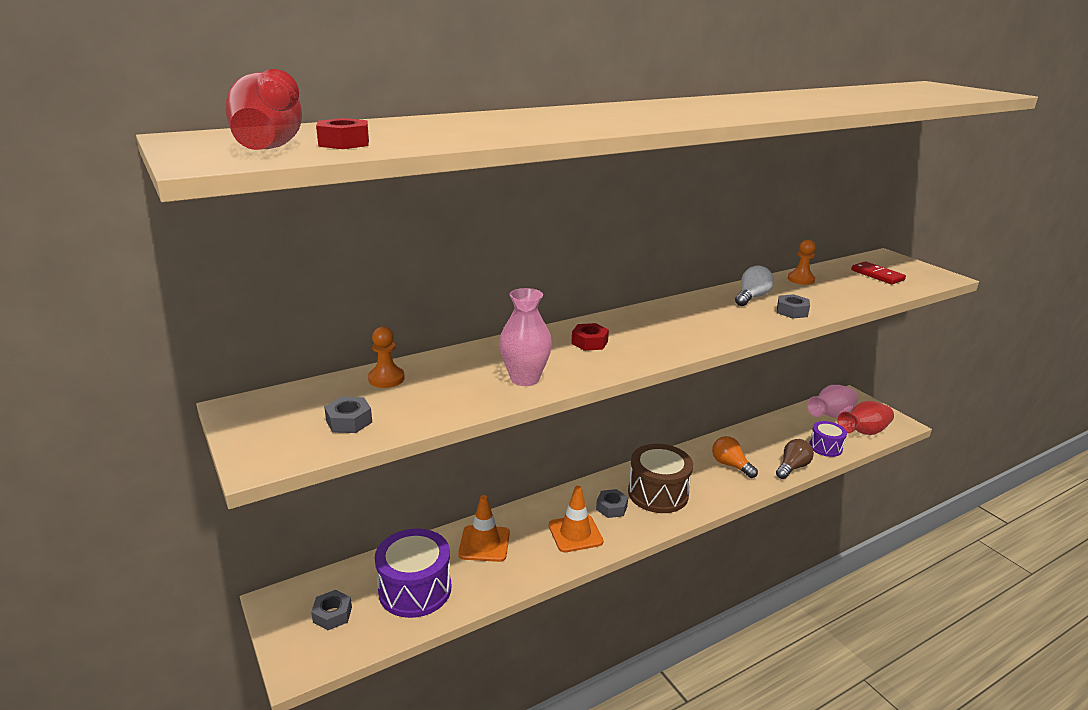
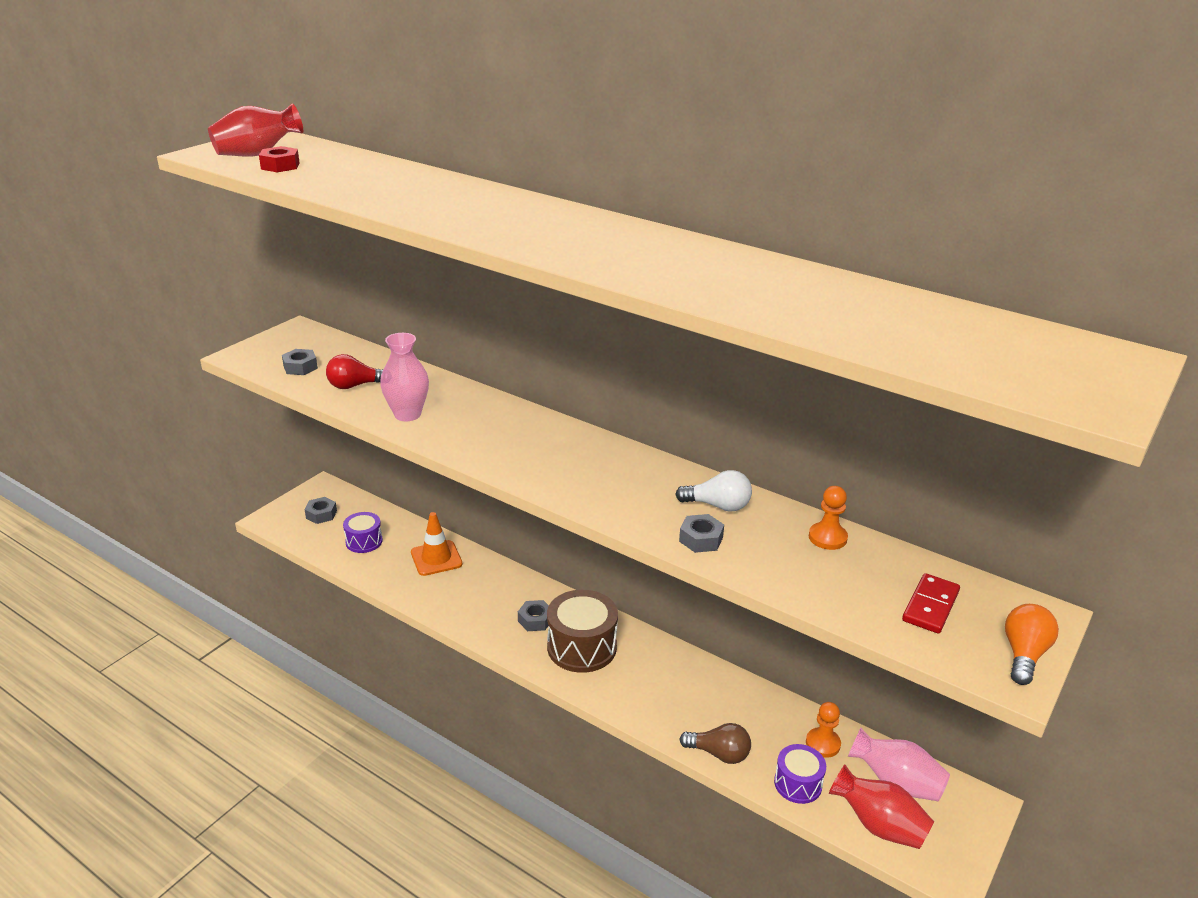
camera: 65 degrees right, 5 degrees up
orange pawn [368,326,405,388] -> orange pawn moved to [806,702,841,758]
purple drum [375,529,451,618] -> purple drum [343,512,383,553], size x0.59
orange traffic cone [548,486,604,553] -> none
red nut [571,323,609,351] -> none
orange light bulb [712,436,758,478] -> orange light bulb moved to [1005,604,1059,685]
none -> red light bulb [326,354,383,389]

